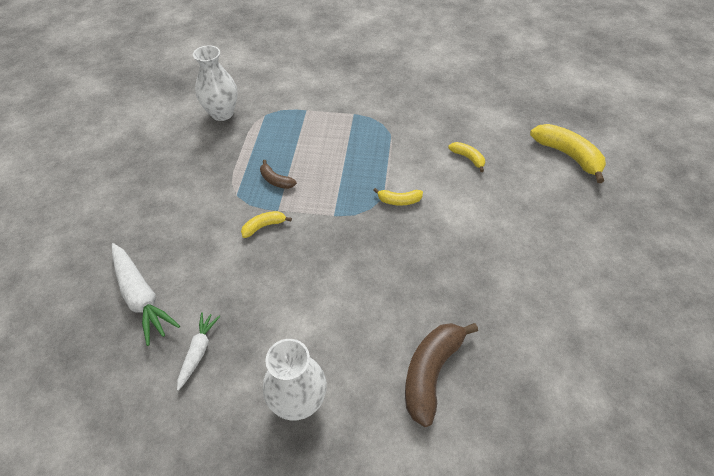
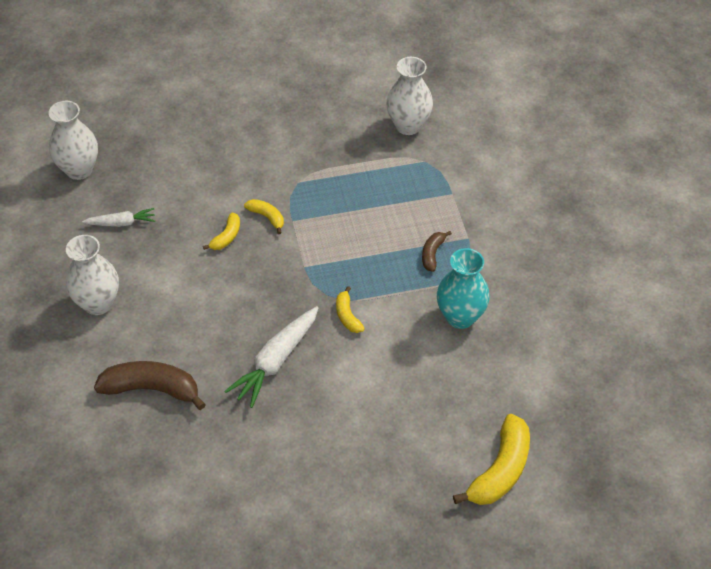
camera: 70 degrees right, 0 degrees up
white carrot [112,243,180,346] -> white carrot moved to [225,306,318,408]
brown banana [260,160,297,189] -> brown banana moved to [422,231,452,272]
yellow banana [448,142,485,172] -> yellow banana moved to [203,212,240,250]
none -> white vase [49,101,98,180]
none -> turquoise vase [437,248,490,329]

